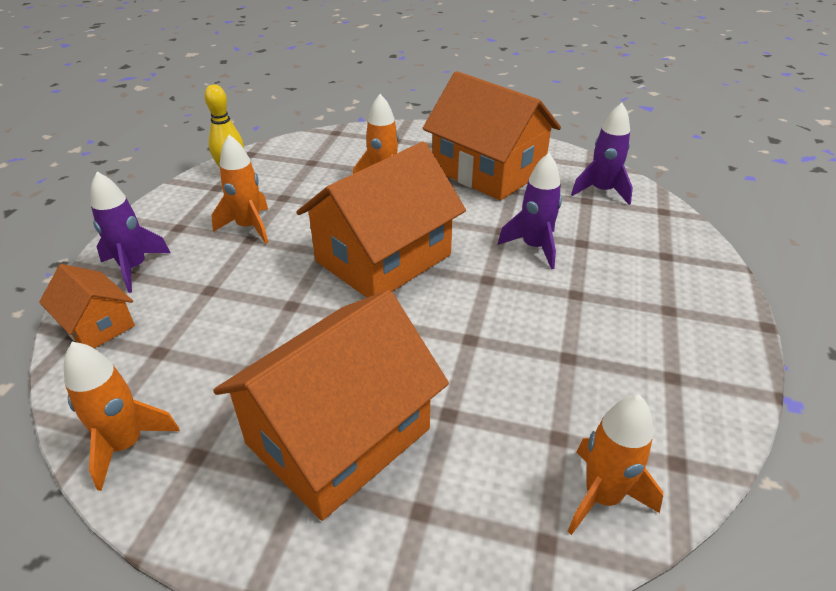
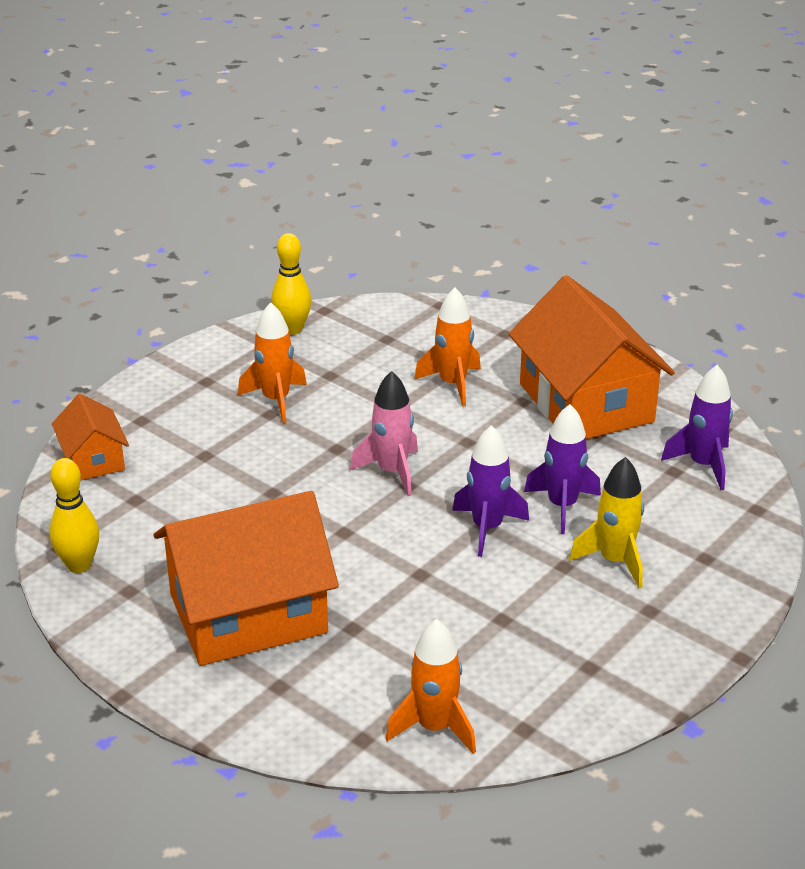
camera: 25 degrees right, 5 degrees down
orange rocket [64,342,180,491] -> yellow bowling pin [50,458,99,573]
purple rocket [91,172,171,293] -> purple rocket moved to [452,425,529,557]
orange house [296,141,466,298] -> pink rocket [350,371,418,496]
none -> yellow rocket [569,457,644,589]

